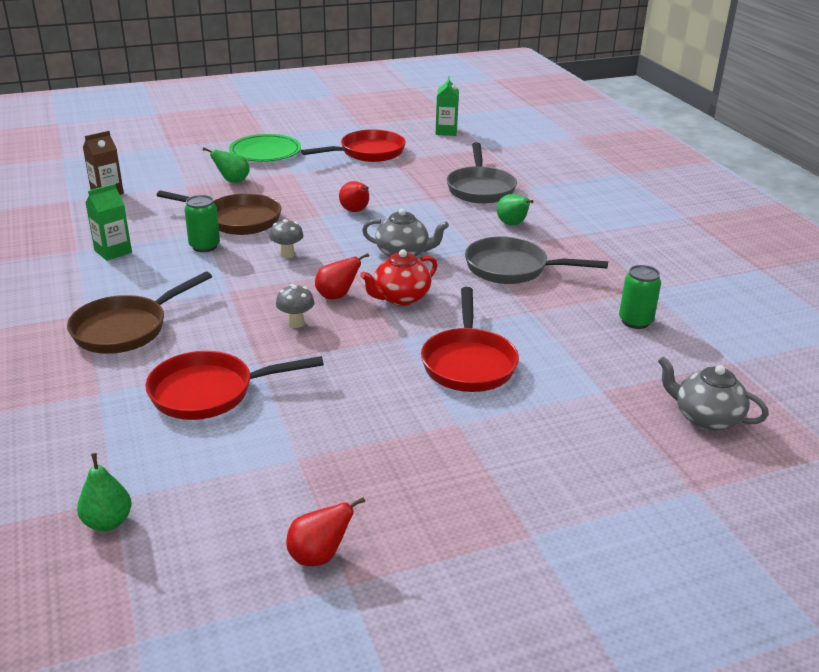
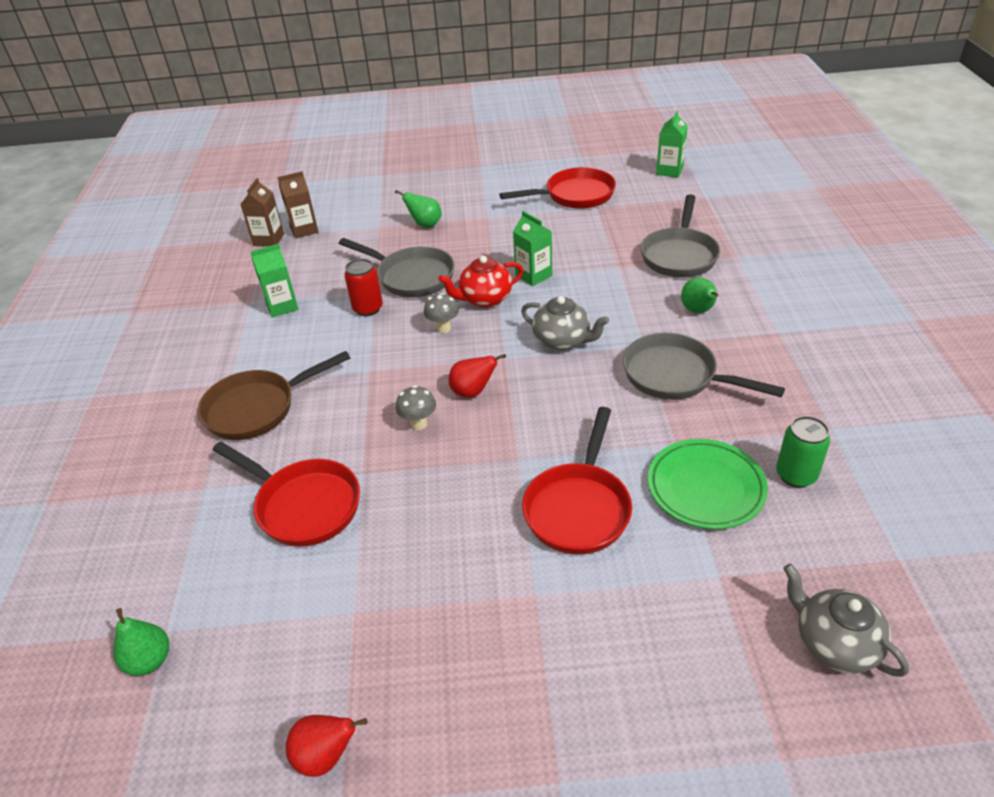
camera: 20 degrees right, 10 degrees up
red pan [145,351,324,420] -> red pan turned 150 degrees counterclockwise [213,442,360,547]
brown pan [157,190,281,235] -> grey pan [339,238,455,297]
green can [184,195,220,252] -> red can [344,259,383,316]
green plate [229,134,301,162] -> green plate moved to [648,439,768,529]
red pear [339,181,369,212] -> green carton [513,211,552,286]
red teapot [360,249,437,306] -> red teapot moved to [438,256,524,308]
none -> brown carton [240,178,284,247]

